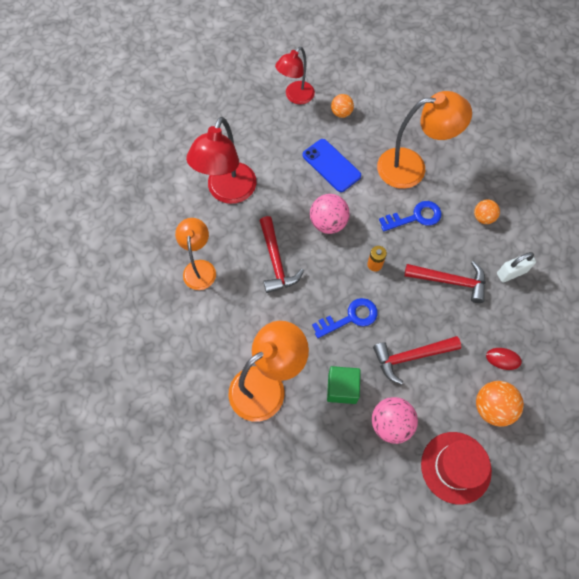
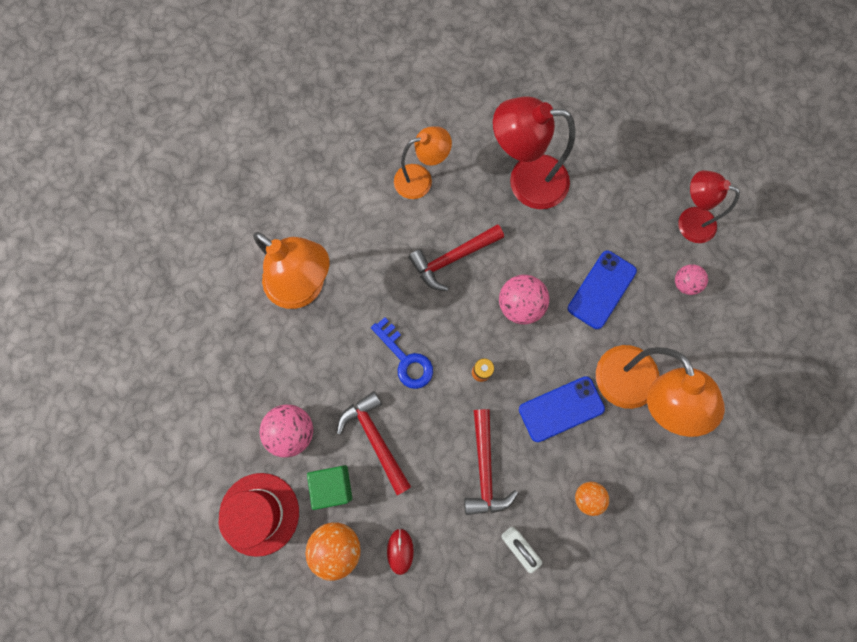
camera: 75 degrees right, 10 degrees up
green cube [327,366,361,404] -> green cube moved to [307,465,352,510]
orange ball [331,94,354,118] -> pink ball [675,264,708,295]
blue key [379,201,442,232] -> blue phone [519,376,605,442]

